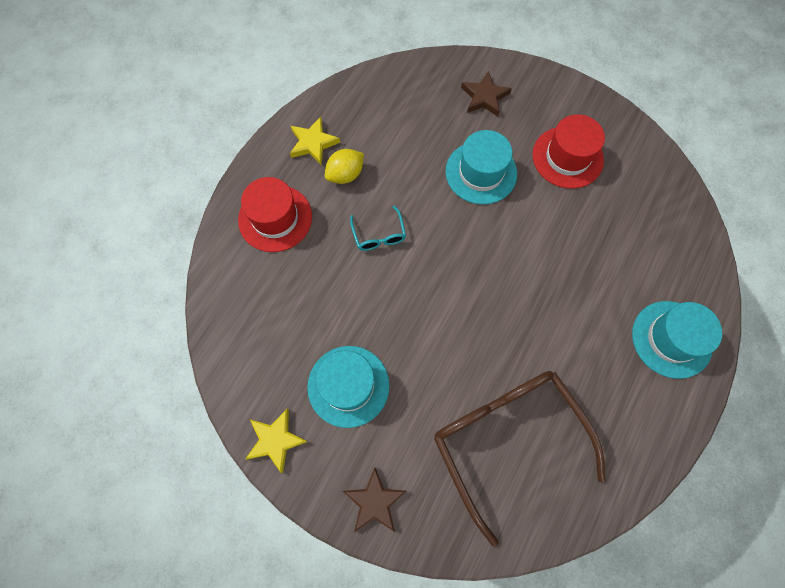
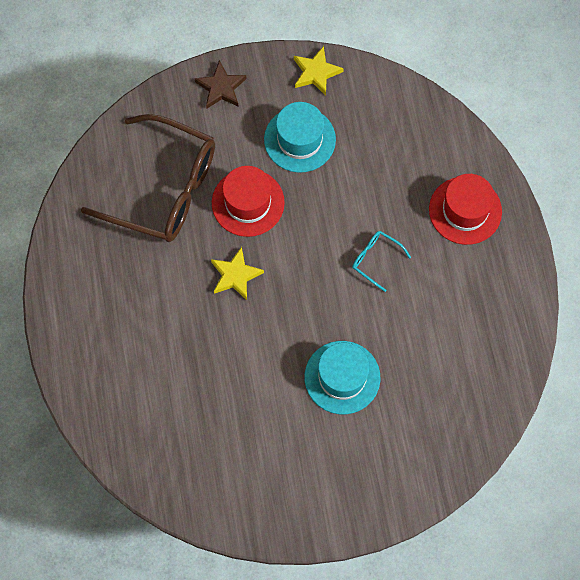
camera: 140 degrees right, 0 degrees up
yellow star [290,117,340,166] -> yellow star moved to [211,247,264,300]
yellow lemon [325,149,364,184] -> none
brown star [461,71,512,117] -> none
red hat [532,114,605,189] -> red hat moved to [212,166,285,237]
turquoise hat [632,301,722,379] -> none

